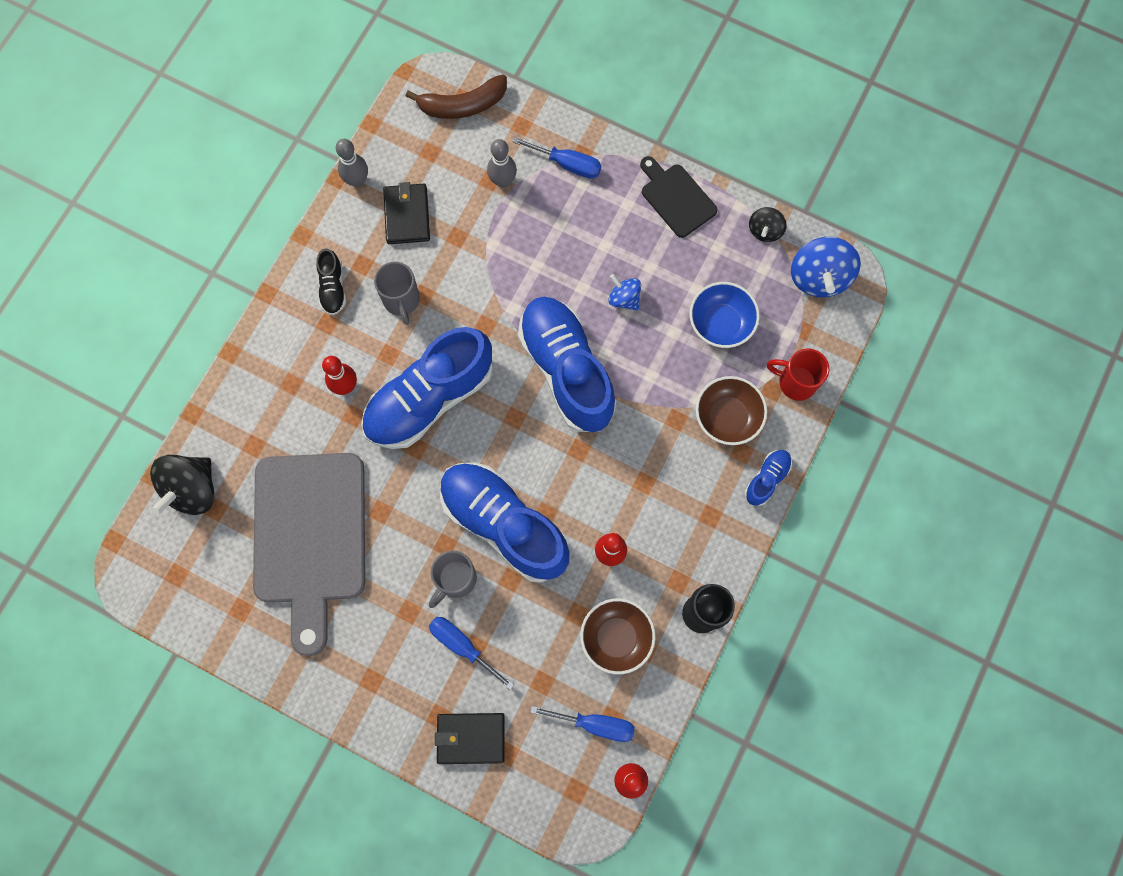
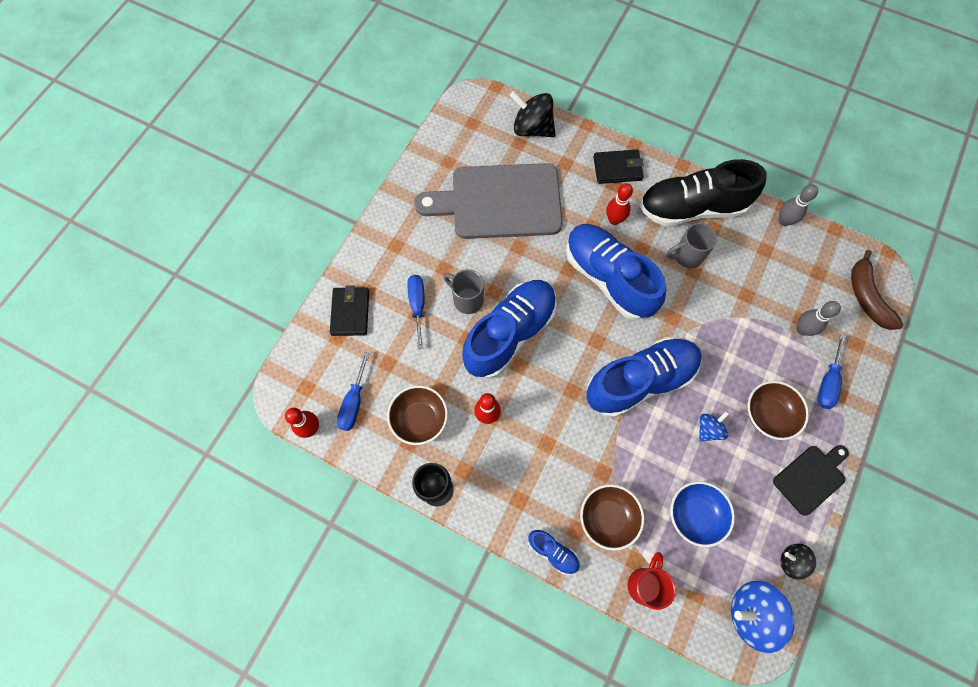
camera: 90 degrees right, 5 degrees down
black shoe [316,248,346,315] -> black shoe [639,159,767,226], size x2.32
black wallet [383,182,430,244] -> black wallet moved to [593,149,644,184]
blue screwdriver [429,617,514,690] -> blue screwdriver turned 45 degrees counterclockwise [407,275,425,349]
none -> brown bowl [747,381,809,440]

